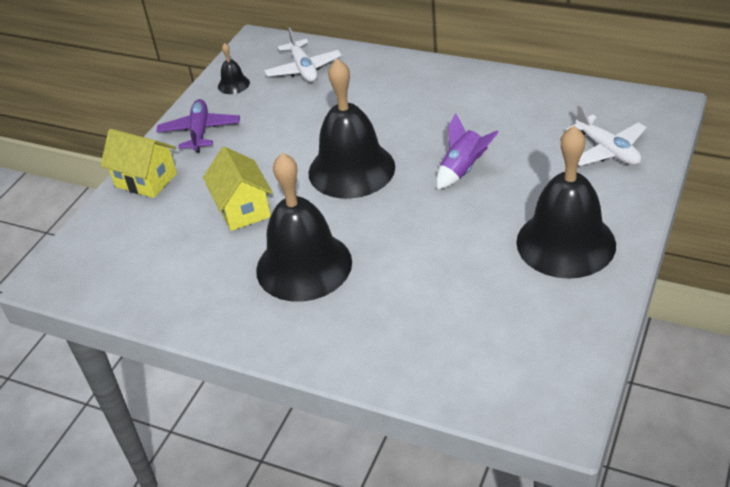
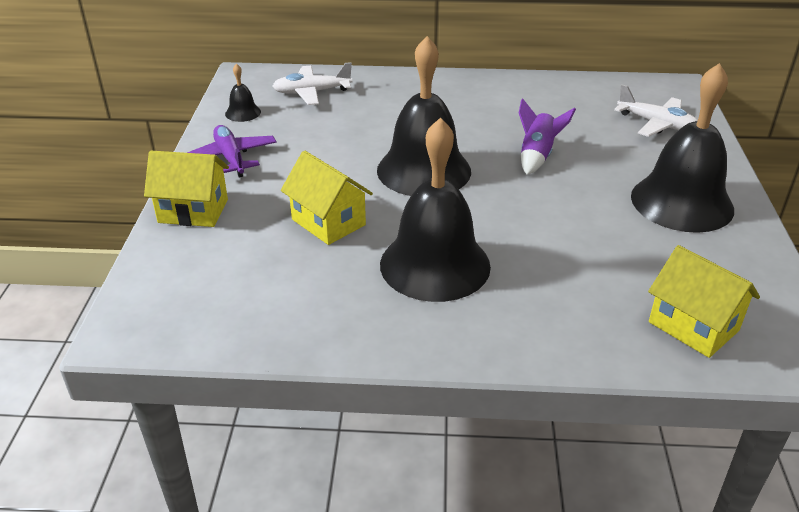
camera: 25 degrees left, 5 degrees down
white plane [264,27,342,82] -> white plane turned 120 degrees clockwise [272,62,353,105]
none -> yellow house [648,245,760,358]

